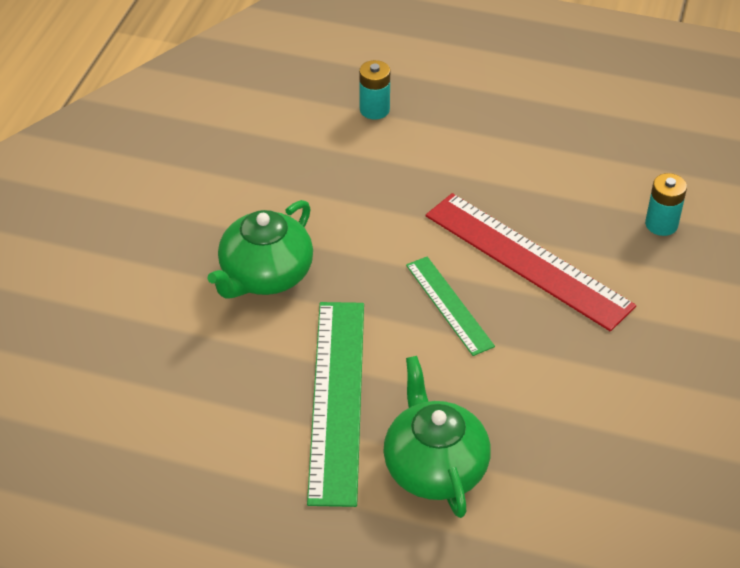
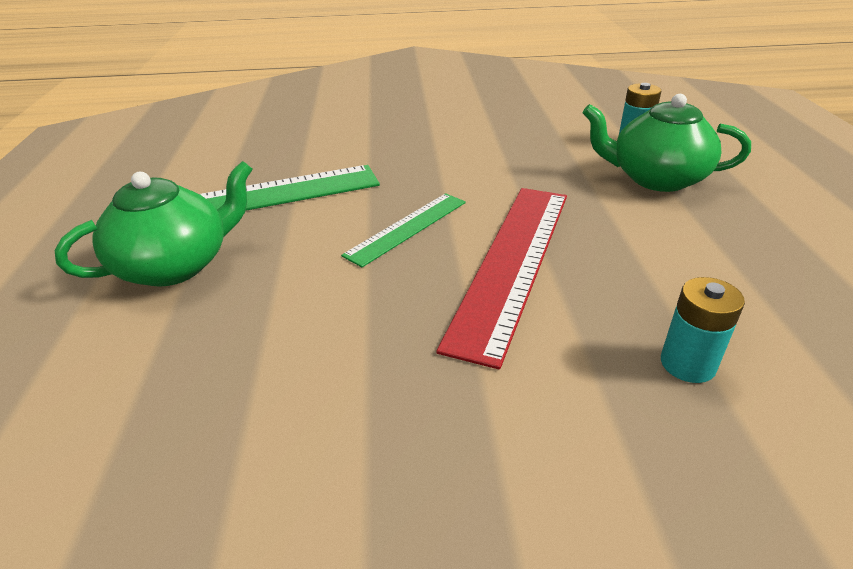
camera: 70 degrees right, 10 degrees down
green teapot [208,200,313,299] -> green teapot moved to [583,94,751,192]

